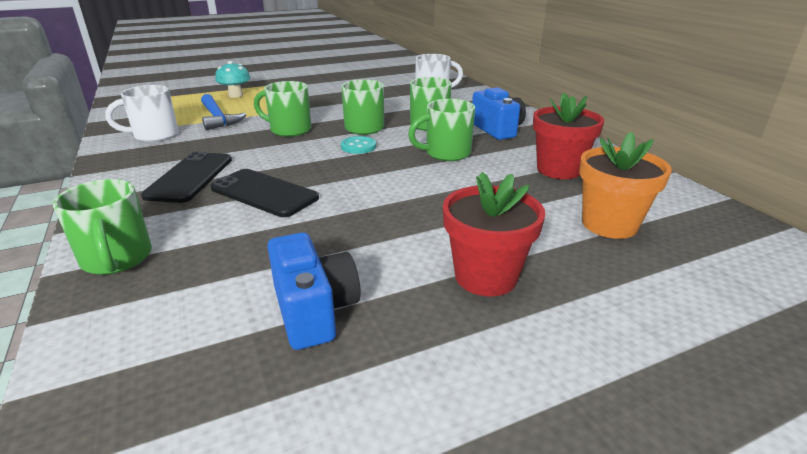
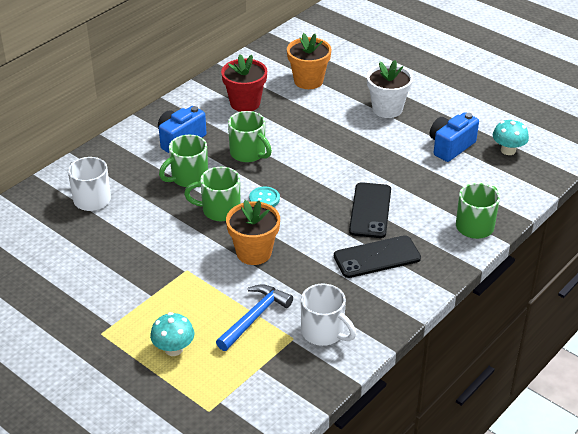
camera: 115 degrees left, 10 degrees up
green mug [254,81,311,137] -> orange flower pot [226,200,280,265]
red flower pot [443,172,545,296] -> white flower pot [367,60,413,118]
none -> turquoise mushroom [493,119,529,155]

